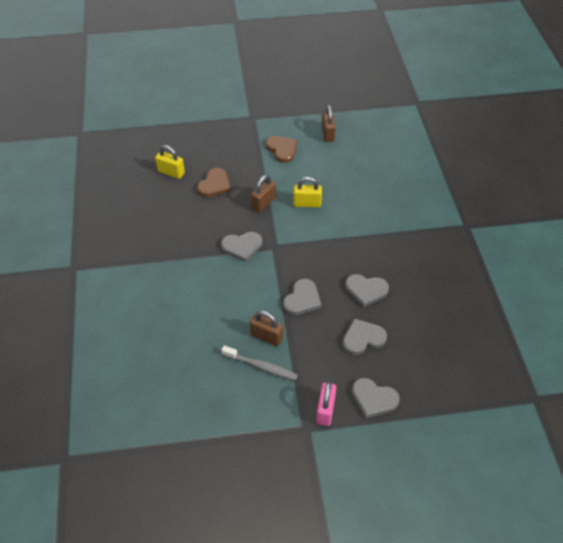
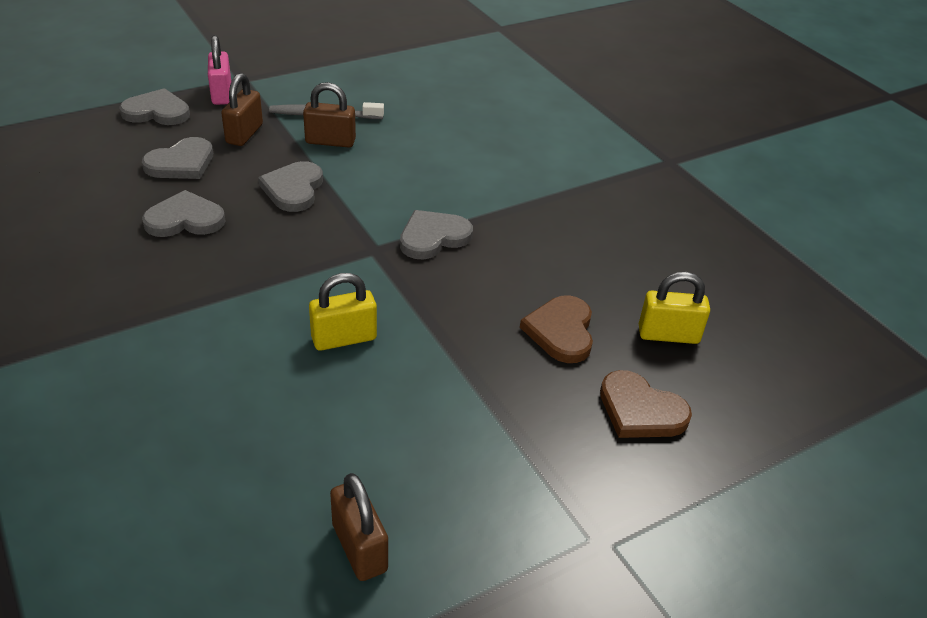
camera: 155 degrees right, 10 degrees down
brown padlock [251,175,276,212] -> brown padlock moved to [221,73,263,146]
brown heart [266,136,297,163] -> brown heart moved to [600,370,692,438]

